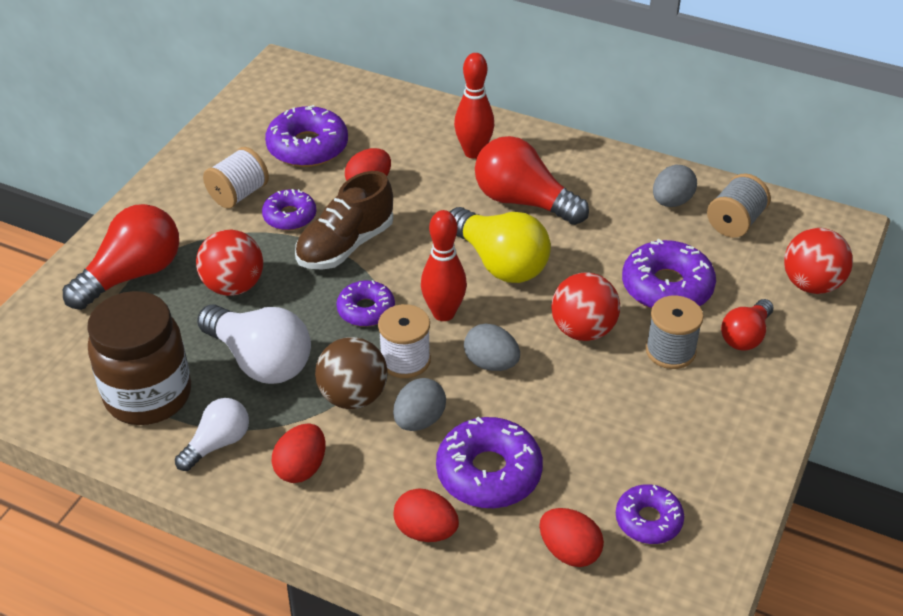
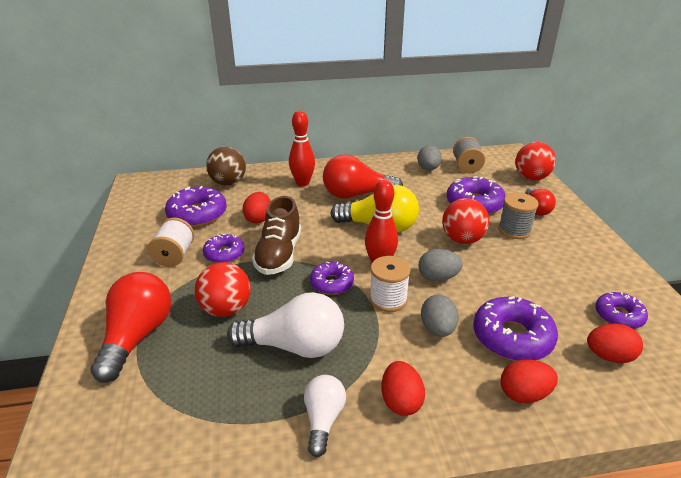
camera: 35 degrees left, 10 degrees down
brown jar [87,291,191,425] -> none
brown ball [315,337,388,409] -> brown ball moved to [206,147,246,186]

